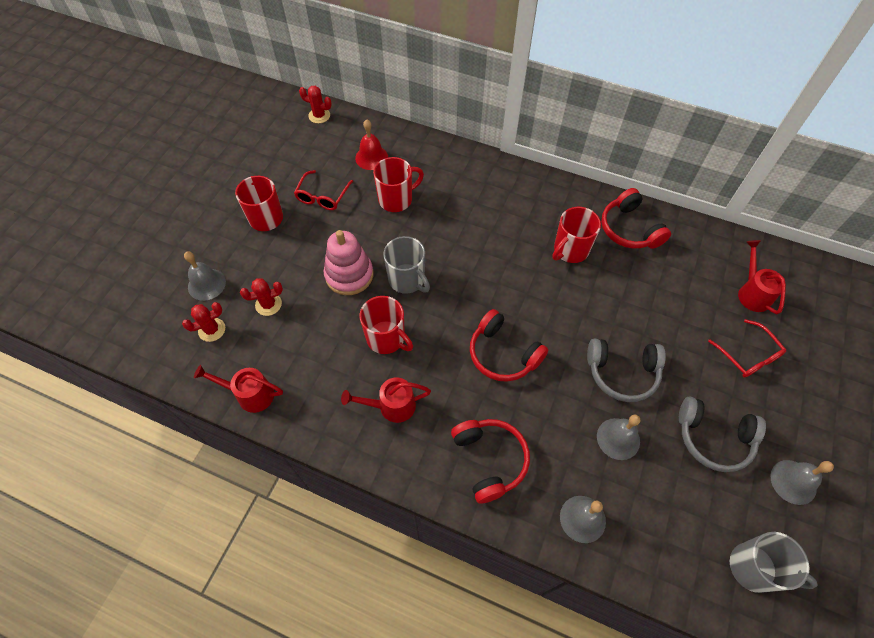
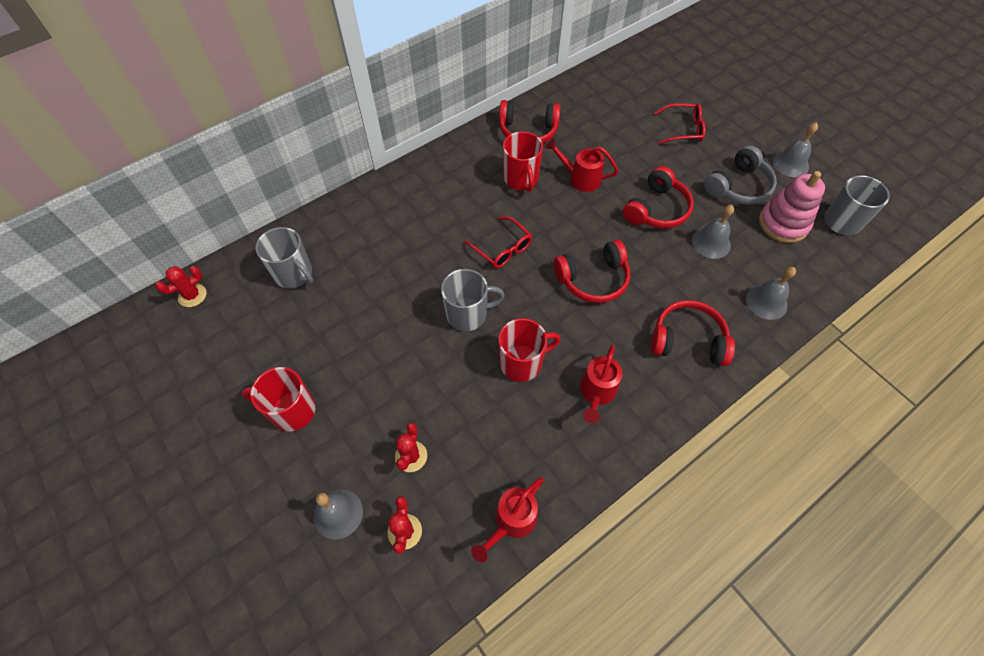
camera: 60 degrees left, 0 degrees up
red glasses [294,170,353,210] -> red glasses moved to [464,216,532,268]
pink stacking toy [324,230,373,295] -> pink stacking toy moved to [759,171,825,243]
red bell [355,119,388,170] -> grey mug [255,227,313,289]
red mug [373,157,424,212] -> none
grey headphones [587,339,666,402] -> red headphones [623,166,694,228]
red watering can [738,240,786,314] -> red watering can moved to [545,138,618,192]

